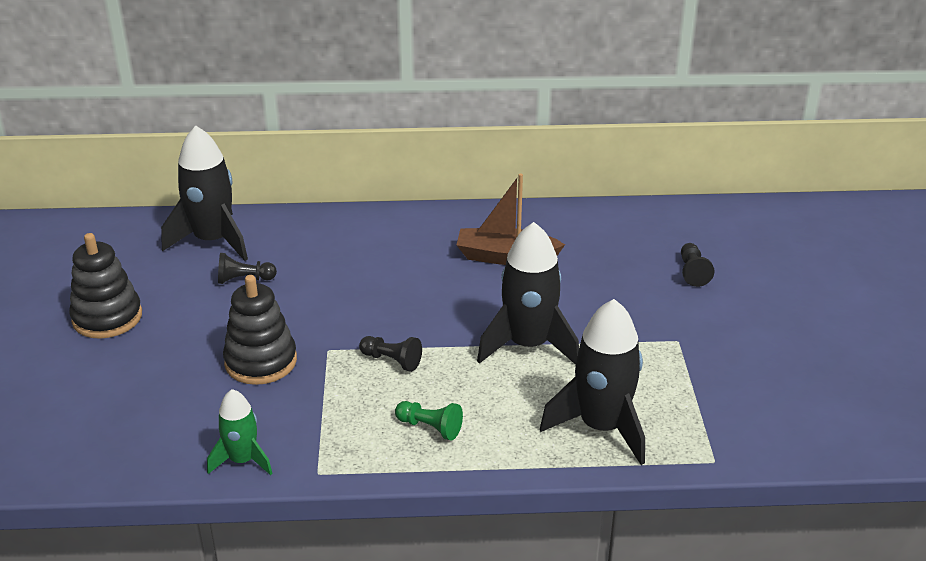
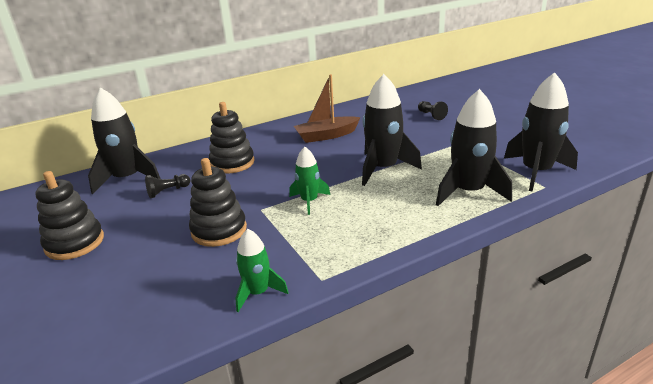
camera: 25 degrees left, 5 degrees down
black pawn [359,336,422,372] -> green rocket [289,147,330,215]
green pawn [395,401,463,440] -> none
none -> black stacking toy [209,102,255,174]
none -> black rocket [504,72,578,191]

